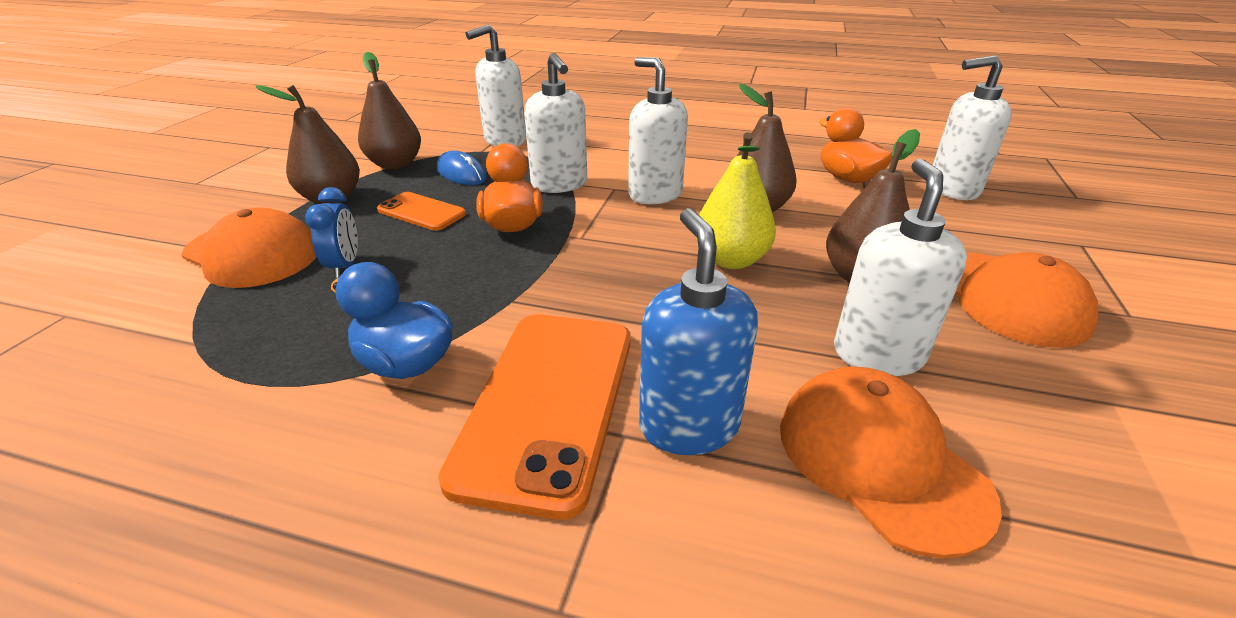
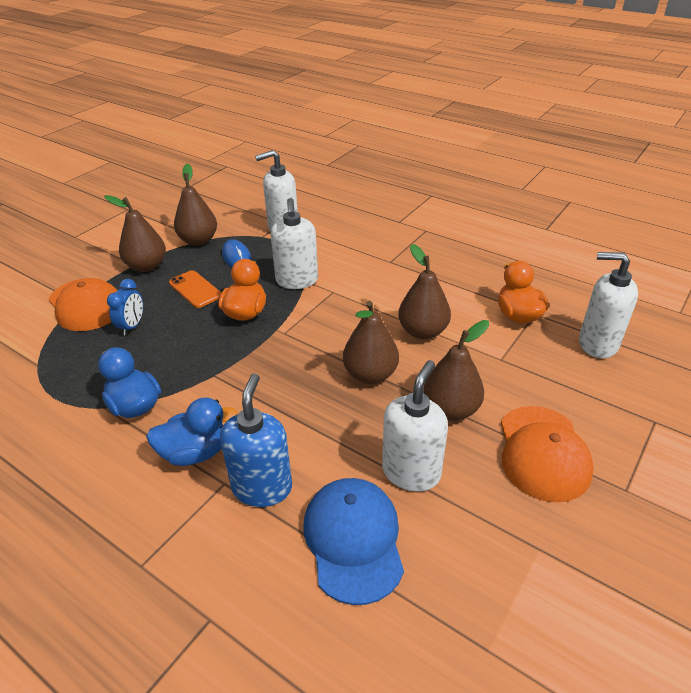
camera: 20 degrees right, 5 degrees up
orange phone [438,314,631,520] -> blue duck [146,398,238,466]
white soap dispenser [628,57,688,204] -> none
yellow pear [696,132,776,269] -> brown pear [343,301,399,384]
orange cap [780,367,1002,559] -> blue cap [303,478,404,605]

